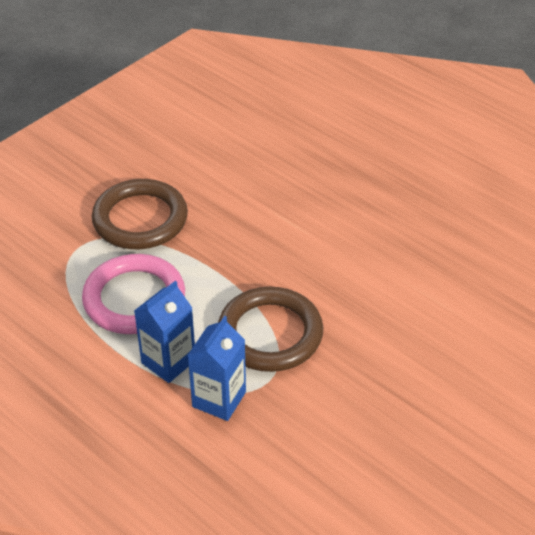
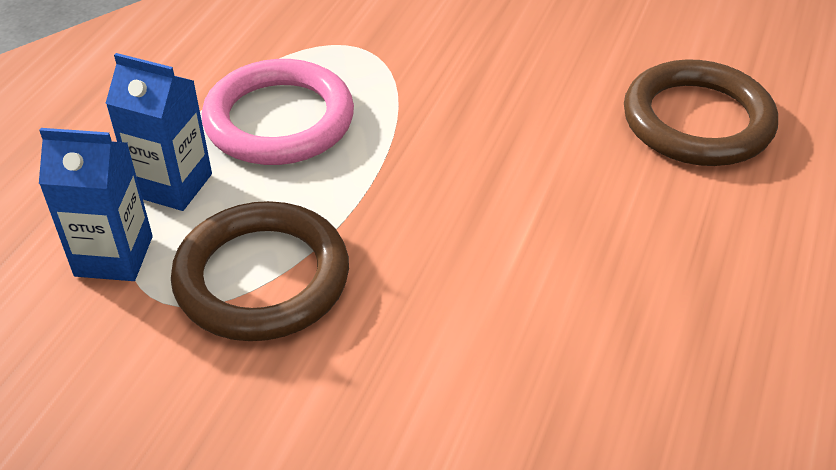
camera: 70 degrees right, 0 degrees up
brown ring [92,179,188,249] -> brown ring moved to [624,59,778,166]

